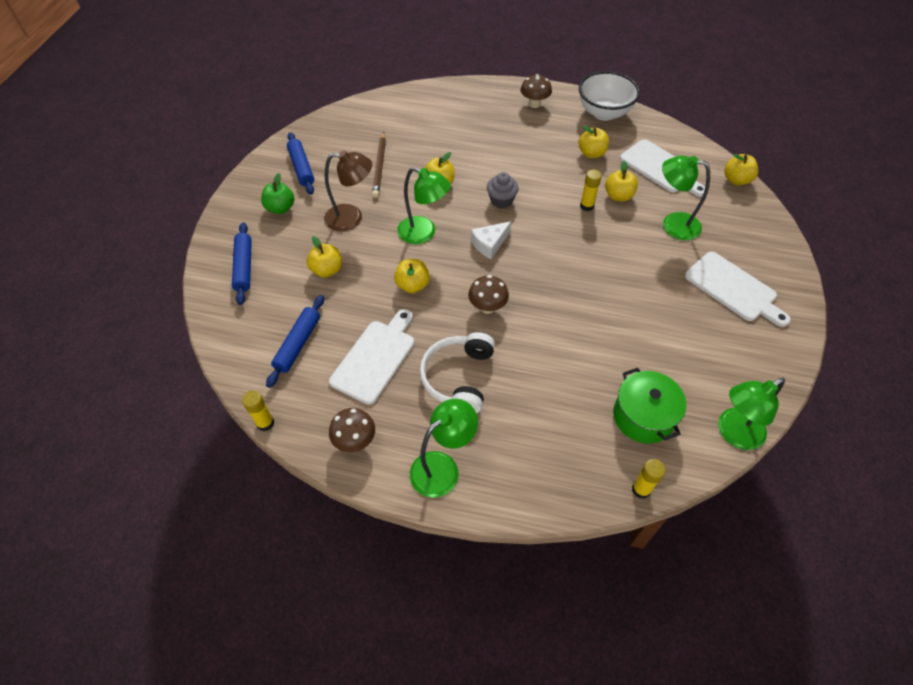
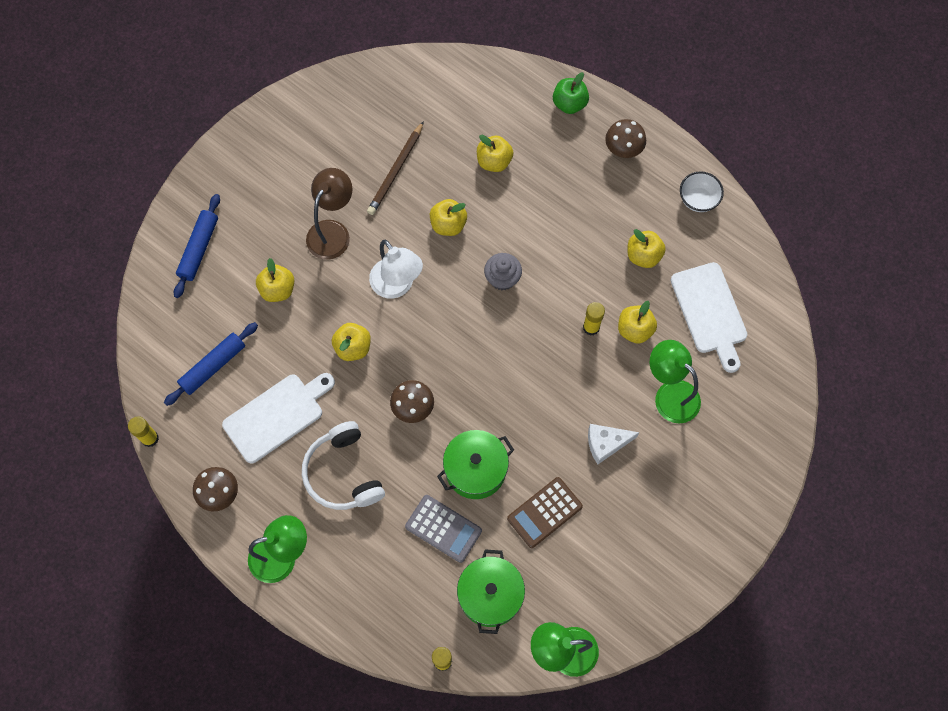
camera: 25 degrees right, 15 degrees up
green apple [261,173,295,214] -> green apple moved to [553,72,589,114]
blue rolling pin [287,132,314,195] -> none
brown lamp [324,151,372,231] -> brown lamp turned 90 degrees counterclockwise [306,168,353,260]
green lamp [397,167,451,244] -> white lamp [369,240,423,299]
white headphones [420,332,495,413] -> white headphones turned 60 degrees counterclockwise [302,421,385,510]
white cheese [471,221,511,259] -> white cheese moved to [588,424,640,464]
white bowl [579,71,640,121] -> white bowl [680,171,724,212], size x0.56
white cutting board [685,252,791,327] -> none
yellow apple [725,153,758,186] -> yellow apple moved to [477,135,513,172]
none -> grey calculator [405,495,482,563]
none -> green pot [437,430,514,499]
none -> brown calculator [507,477,583,548]

